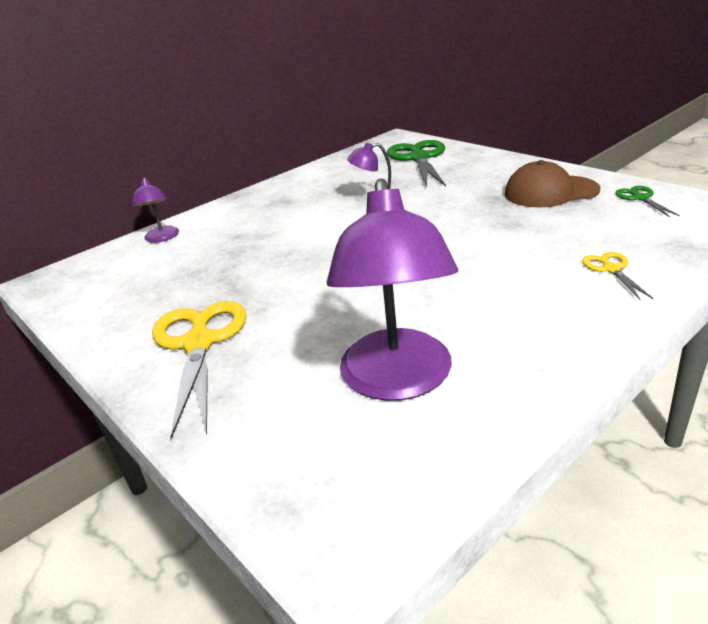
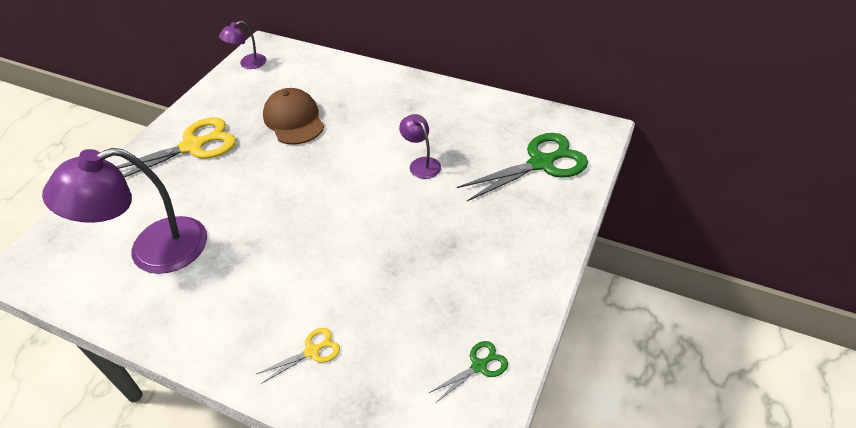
camera: 65 degrees right, 15 degrees up
purple lamp [132,178,179,243] -> purple lamp moved to [219,21,266,69]
brown cap [505,160,600,208] -> brown cap moved to [263,88,324,145]

